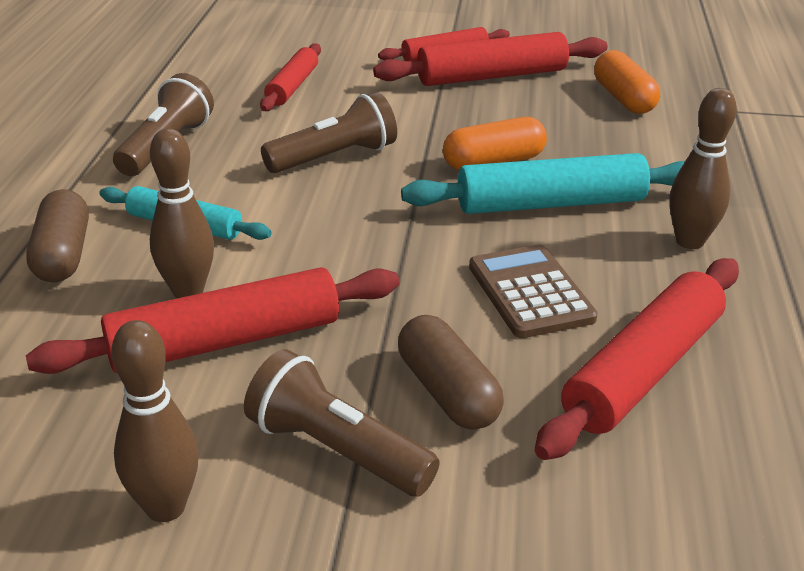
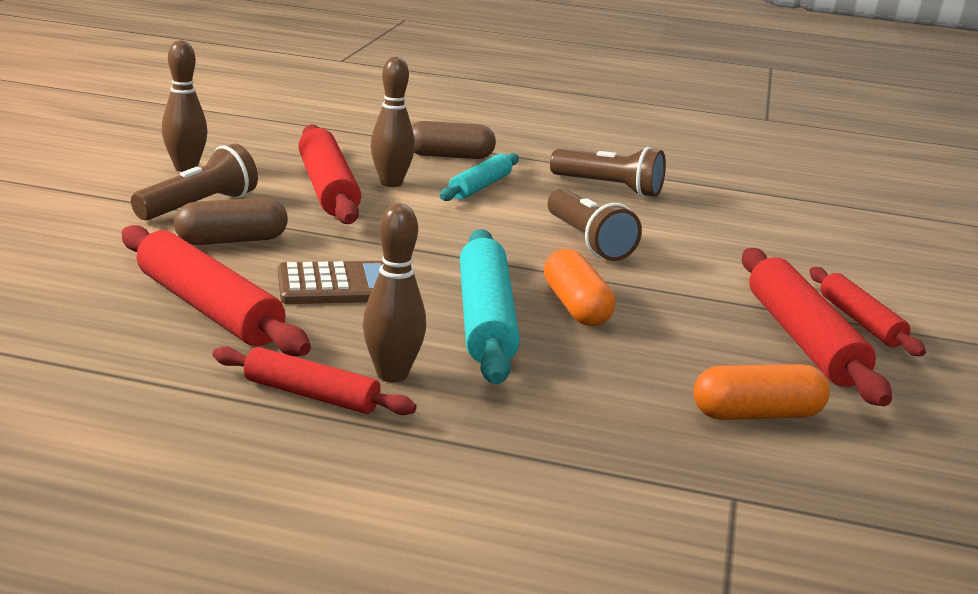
camera: 95 degrees right, 10 degrees down
red rolling pin [260,43,321,111] -> red rolling pin moved to [213,346,417,415]

